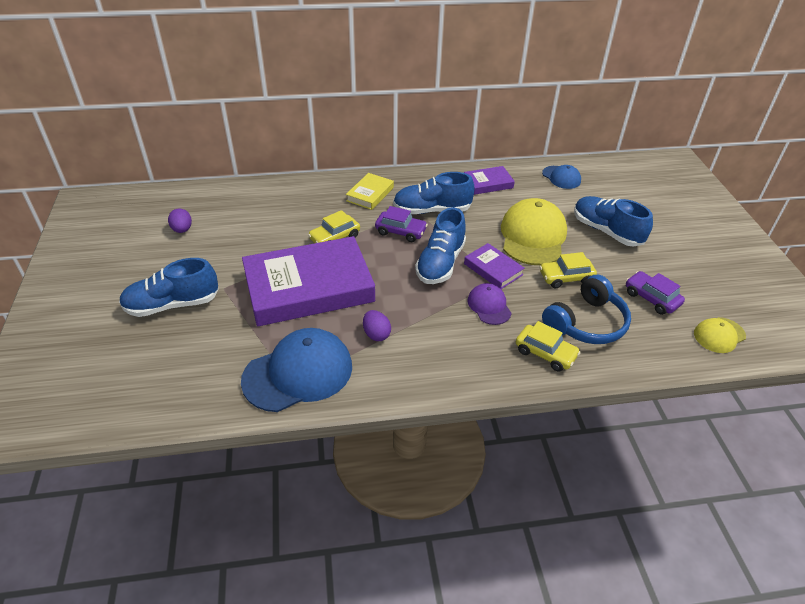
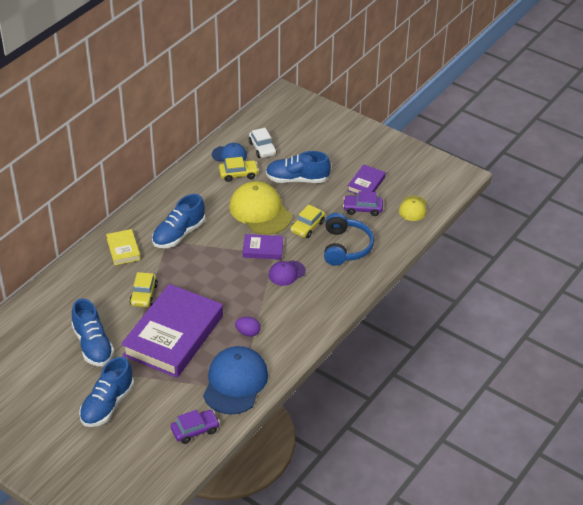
camera: 45 degrees left, 0 degrees up
purple egg [168,209,192,233] -> none
purple car [375,206,428,242] -> purple car moved to [171,410,220,444]
blue shoe [415,207,466,284] -> blue shoe moved to [71,298,114,366]
purple book [464,166,515,195] -> purple book moved to [347,165,386,194]
purple cap [468,283,512,325] -> purple cap turned 60 degrees counterclockwise [269,261,306,286]
yellow car [516,321,581,372] -> yellow car moved to [219,157,259,182]
none -> white car [249,128,277,158]

